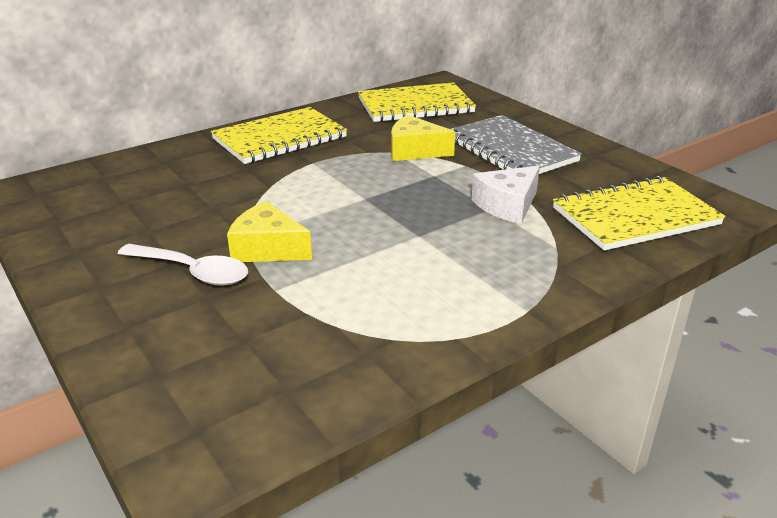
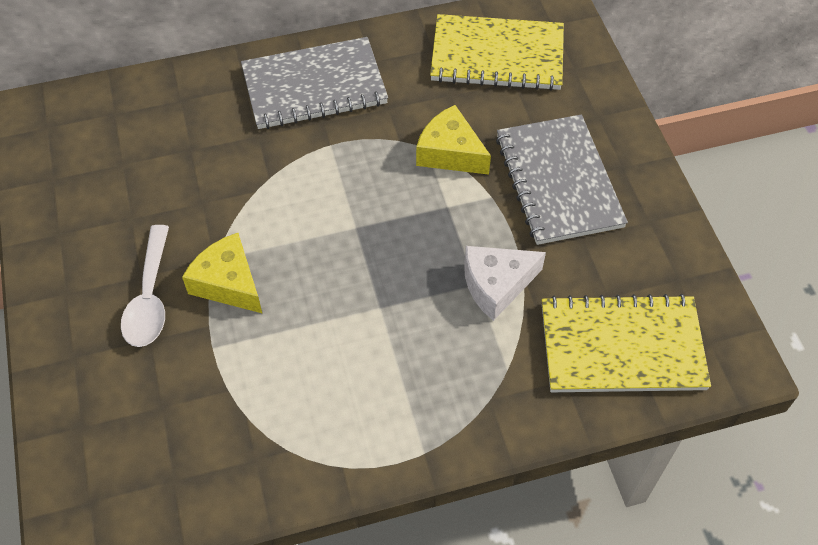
camera: 20 degrees right, 25 degrees up
white spoon [118,244,248,286] -> white spoon turned 45 degrees clockwise [121,225,169,347]
yellow notebook [211,107,347,164] -> grey notebook [241,37,388,129]

